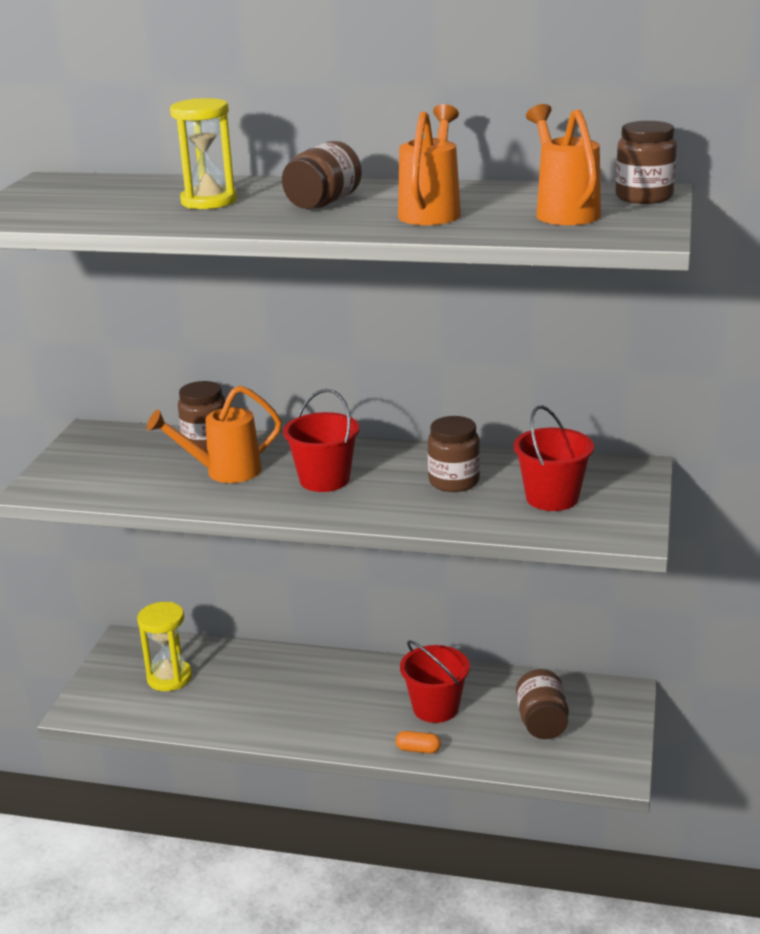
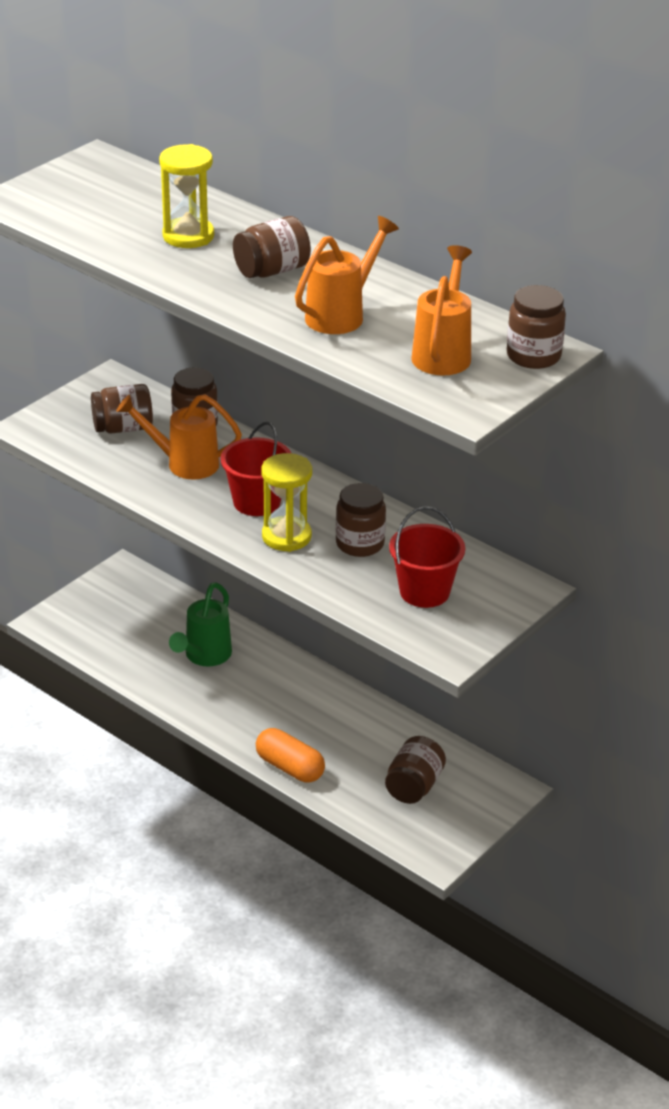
camera: 25 degrees right, 10 degrees up
yellow hourglass [137,602,192,691] -> yellow hourglass moved to [261,453,312,552]
orange capsule [396,731,441,754] -> orange capsule [256,728,325,783], size x1.84
red bucket [400,640,470,723] -> none
none -> brown jar [91,384,153,434]
none -> green watering can [169,582,232,666]

